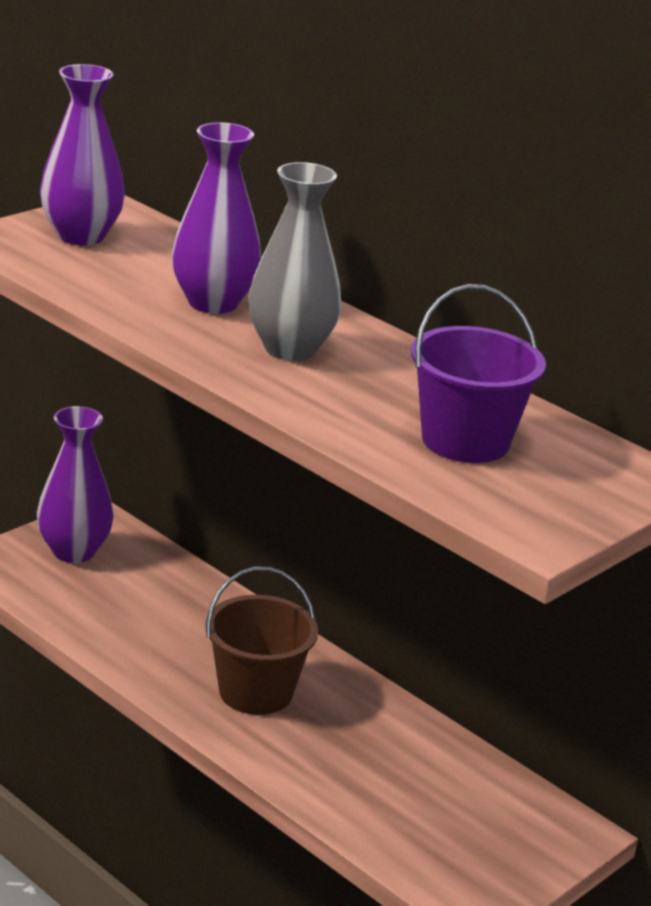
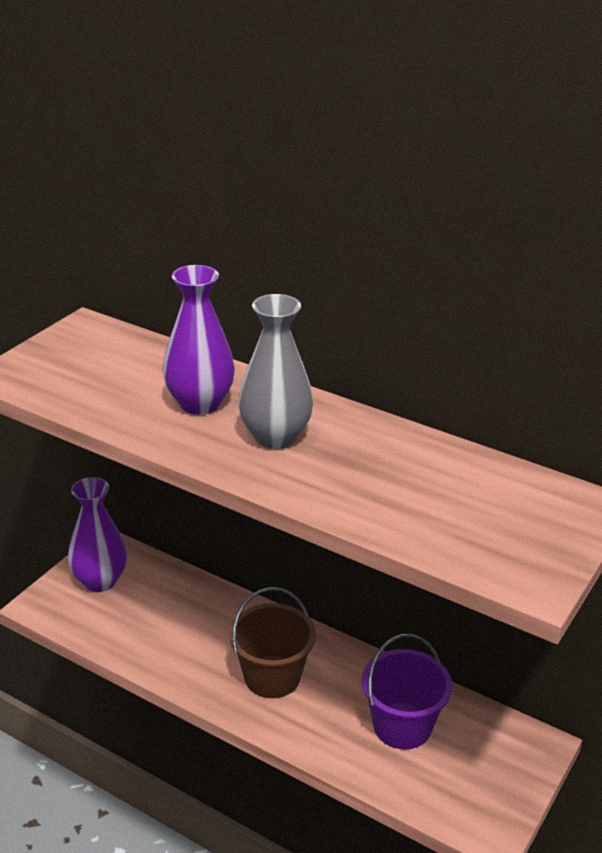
camera: 10 degrees left, 5 degrees up
purple vase [40,64,125,245] -> none
purple bucket [411,284,546,463] -> purple bucket moved to [362,634,453,749]

